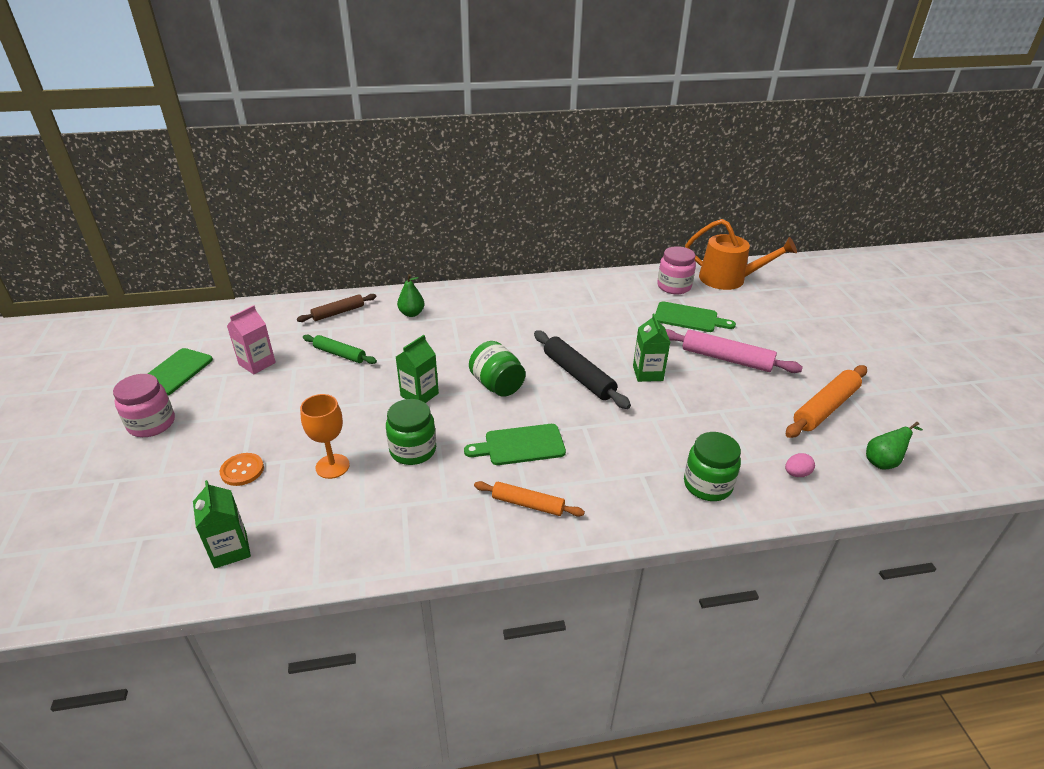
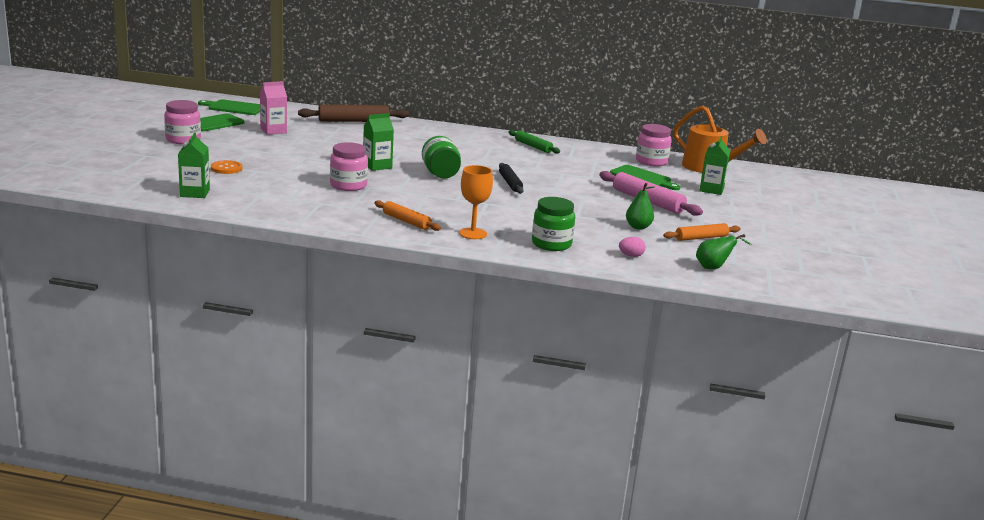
camera: 20 degrees right, 15 degrees down
brown rolling pin [297,294,376,322] -> brown rolling pin [298,105,409,122], size x1.57
orange goblet [300,394,350,479] -> orange goblet moved to [459,165,493,239]
green rolling pin [303,335,377,364] -> green rolling pin moved to [509,130,560,154]
green jar [386,399,436,465] -> pink jar [330,142,368,191]
green pear [397,274,424,317] -> green pear moved to [626,183,654,230]
green cutting board [464,424,566,465] -> green cutting board moved to [198,99,260,115]
black rolling pin [534,330,631,409] -> black rolling pin [499,163,524,194], size x0.64
green carton [633,314,671,382] -> green carton moved to [699,136,731,195]
orange rolling pin [786,365,867,438] -> orange rolling pin [663,223,741,241], size x0.64

